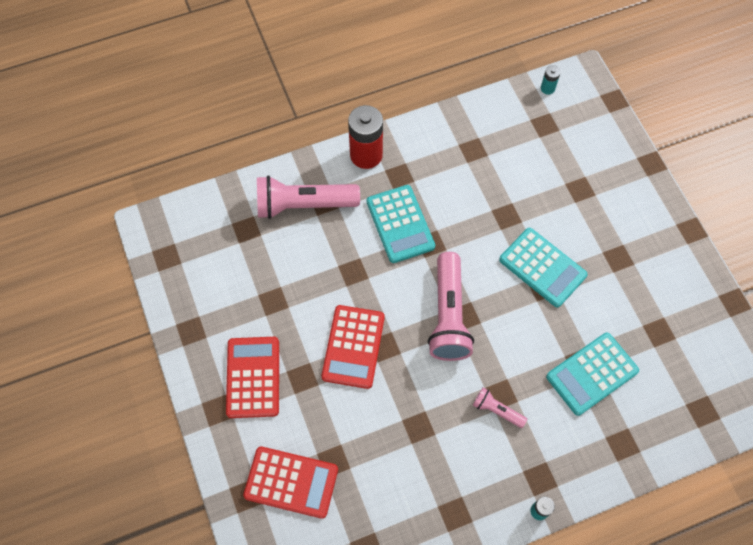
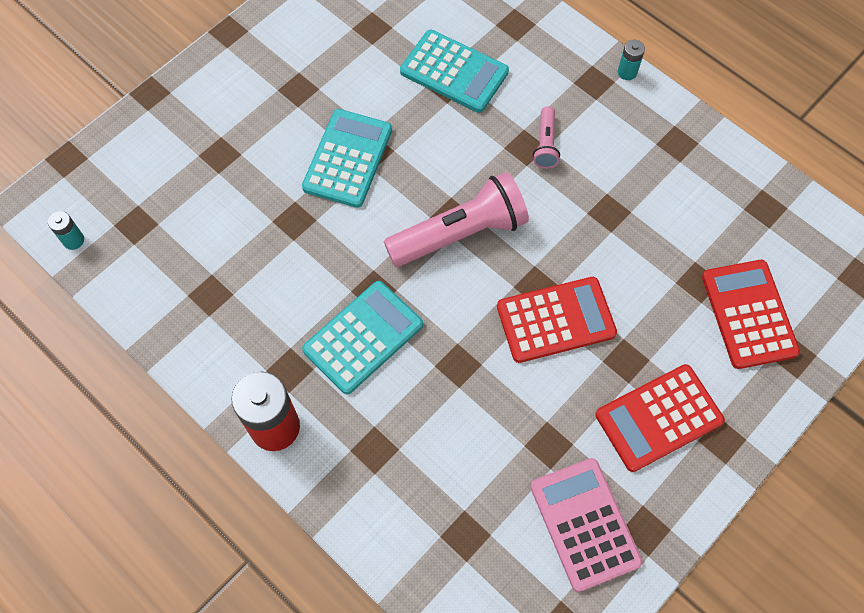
camera: 115 degrees left, 0 degrees up
pink flashlight [257,175,360,219] -> none
none -> pink calculator [530,458,643,592]

